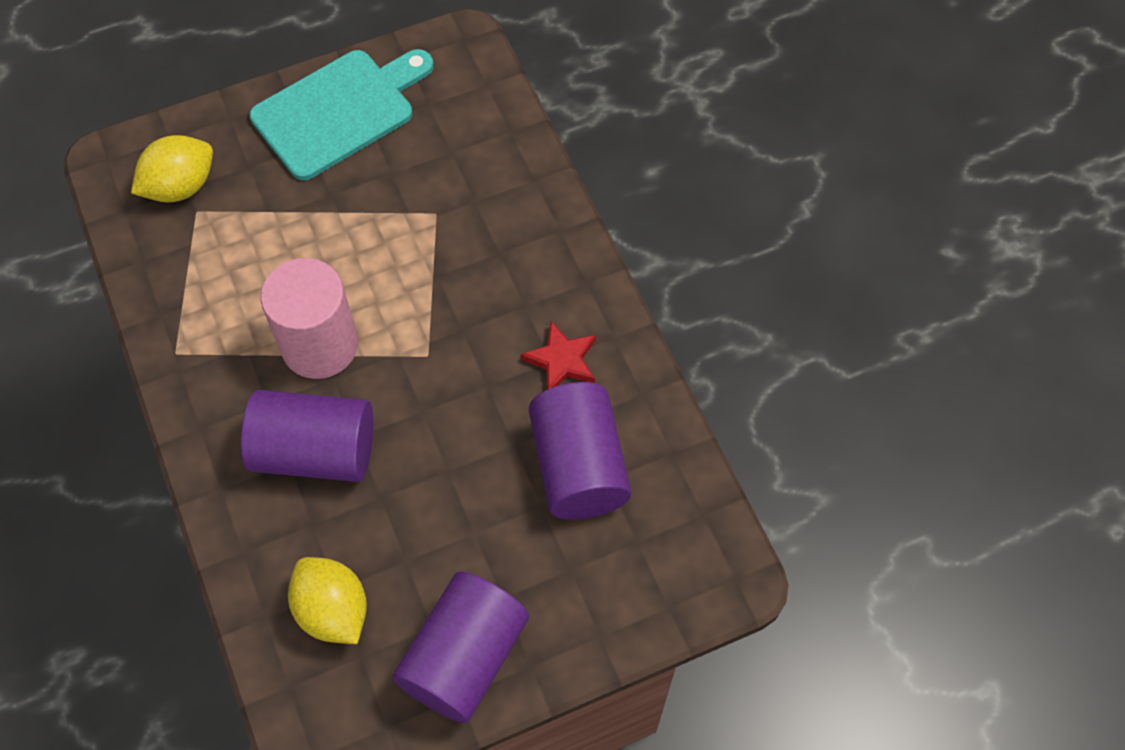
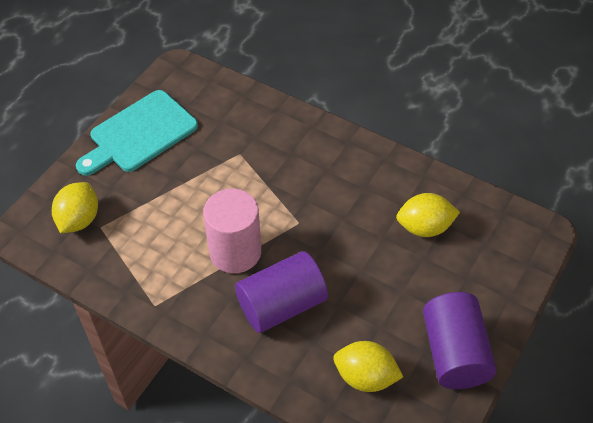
camera: 35 degrees left, 10 degrees down
turquoise cutting board [250,49,433,180] -> turquoise cutting board turned 150 degrees counterclockwise [76,90,198,176]
red star [521,321,596,389] -> none
purple cylinder [529,382,631,520] -> yellow lemon [396,193,460,237]

